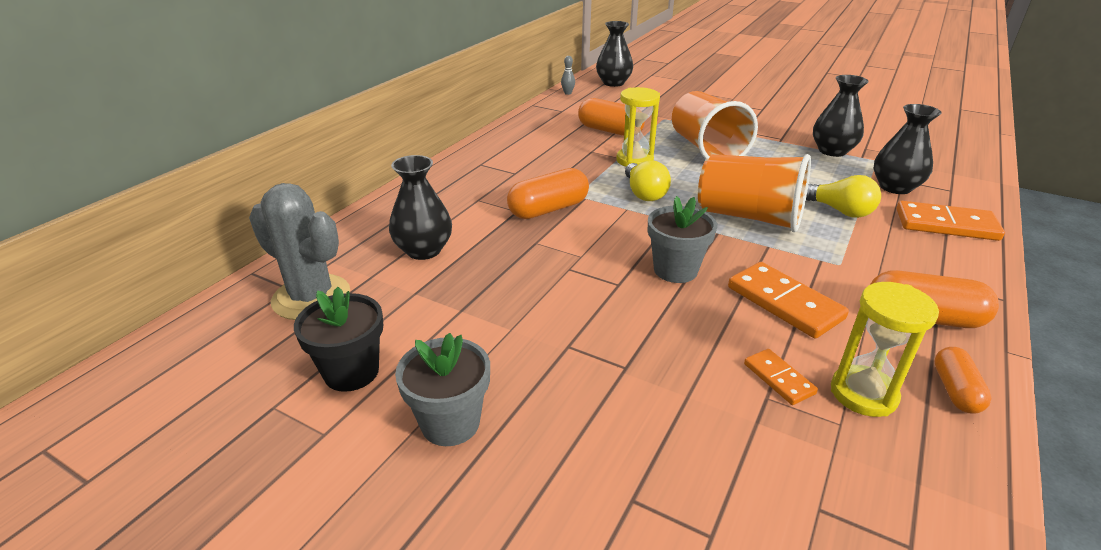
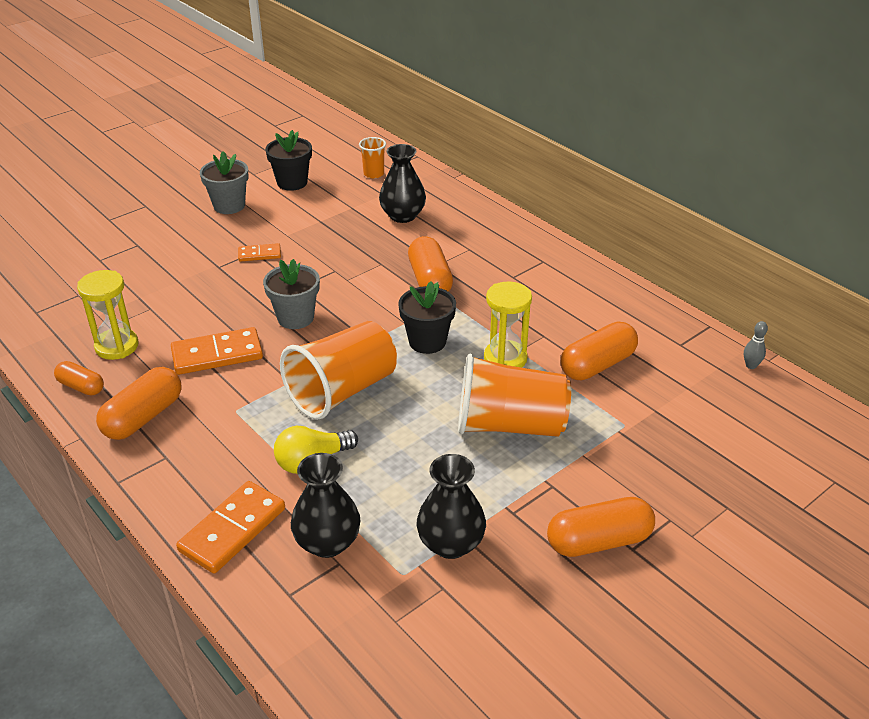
camera: 110 degrees right, 5 degrees up
grey cactus [249,183,350,320] -> orange cup [359,137,386,179]
black vase [596,21,633,87] -> none
yellow light bulb [625,160,671,201] -> black flower pot [398,281,456,354]
orange domino [744,349,818,405] -> orange domino moved to [238,243,281,262]
none -> orange capsule [547,497,655,557]

